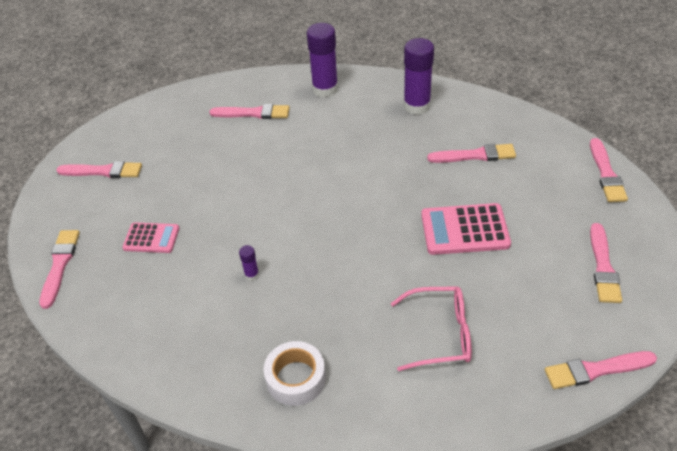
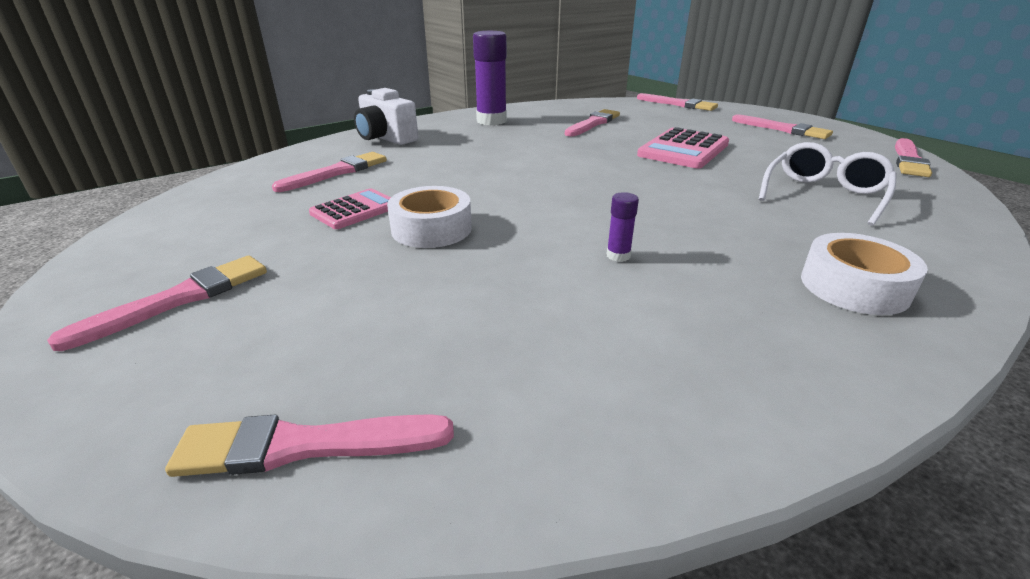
camera: 55 degrees left, 15 degrees down
pink brush [39,230,80,309] -> pink brush turned 45 degrees counterclockwise [165,414,454,477]
pink calculator [122,222,180,253] -> pink calculator moved to [309,188,391,229]
purple glue stick [307,23,338,98] -> white camera [354,88,418,145]
pink glasses [391,286,472,371] -> white glasses [759,142,897,226]
none -> white tape [387,186,472,248]

